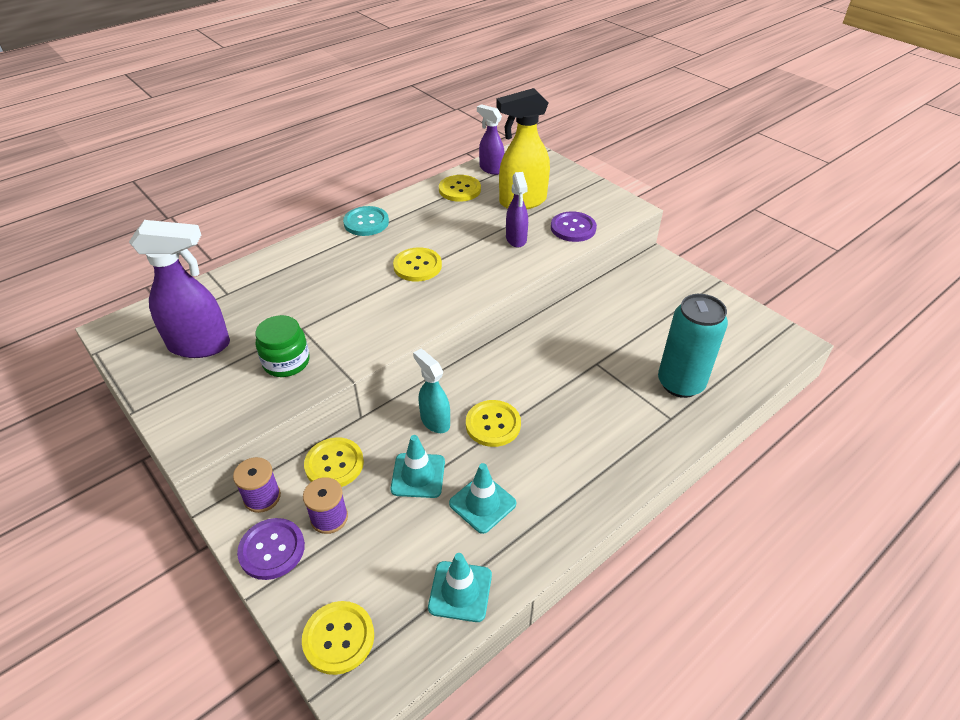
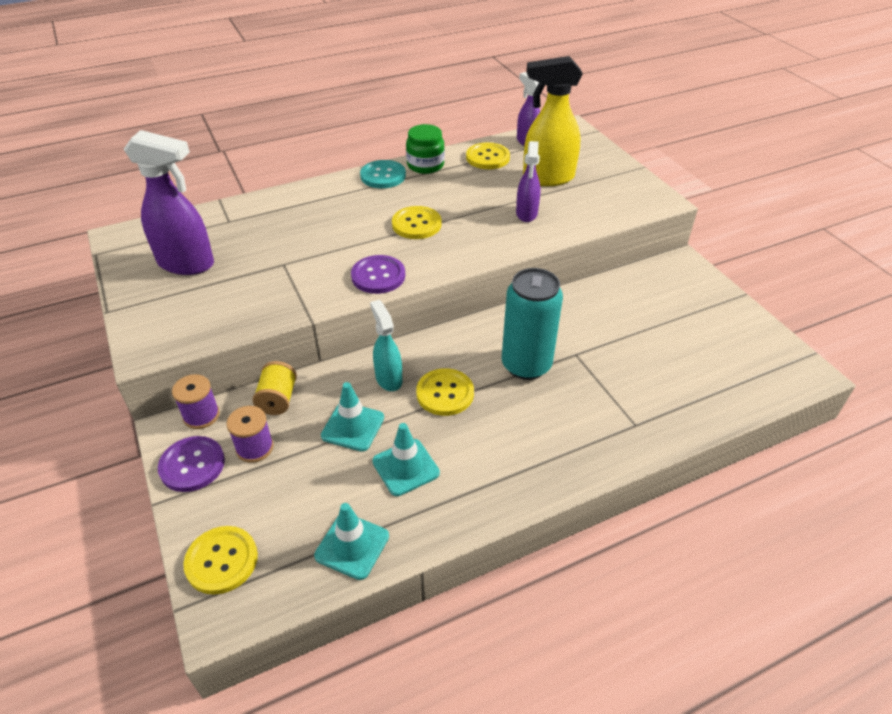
camera: 15 degrees right, 0 degrees up
green jar [255,315,310,377] -> green jar moved to [406,124,445,174]
yellow button [304,438,364,487] -> yellow spool [252,361,297,415]
purple button [551,211,597,242] -> purple button moved to [351,255,405,294]
turquoise can [658,294,728,398] -> turquoise can moved to [502,268,563,380]

